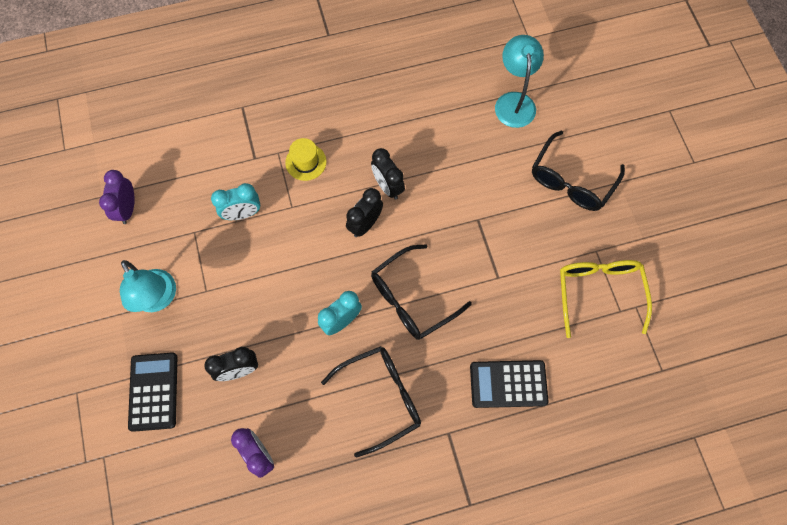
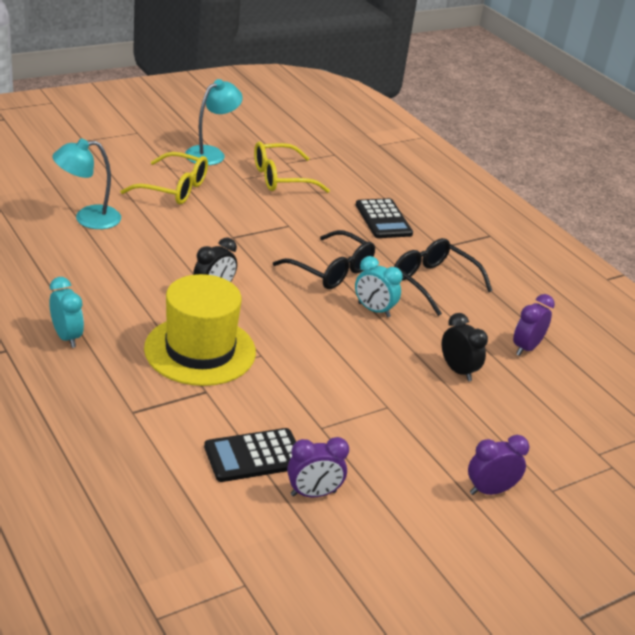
camera: 110 degrees left, 35 degrees down
turquoise lamp [120,260,176,312] -> turquoise lamp moved to [185,79,243,165]
black calculator [128,352,177,432] -> black calculator moved to [204,428,296,482]
turquoise clock [211,183,260,220] -> turquoise clock moved to [49,277,84,348]
yellow hat [285,138,326,181] -> yellow hat [144,274,256,386], size x2.22
black clock [346,188,383,237] -> none
black glasses [532,131,625,211] -> yellow glasses [120,152,208,204]
none -> purple clock [468,435,529,495]

